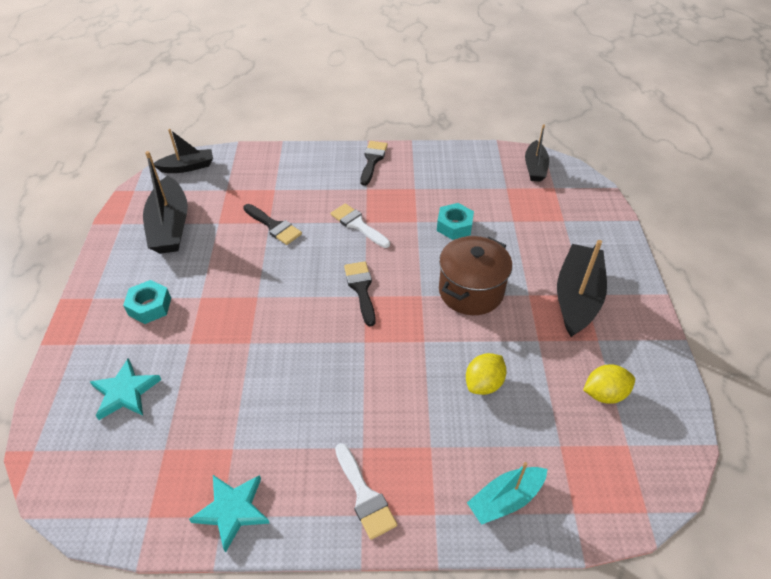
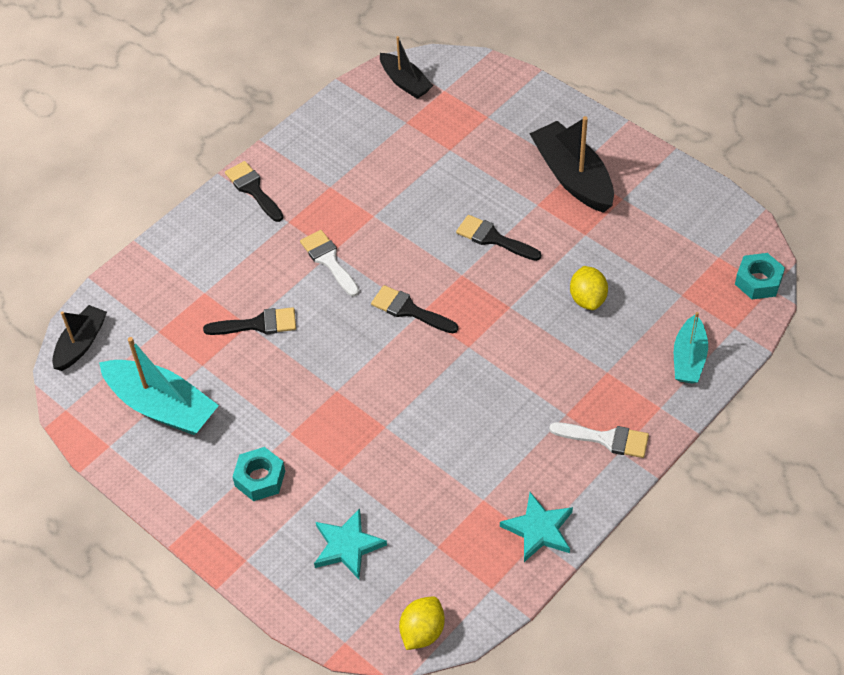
camera: 45 degrees left, 5 degrees up
black boat [143,151,188,254] -> turquoise boat [99,337,219,435]
white brush [331,203,390,248] -> white brush turned 60 degrees clockwise [300,230,359,297]
turquoise nut [437,203,474,240] -> turquoise nut moved to [735,253,785,299]
brown pot [439,236,512,315] -> black brush [456,215,541,261]
yellow lemon [583,365,635,404] -> yellow lemon moved to [399,596,445,650]

